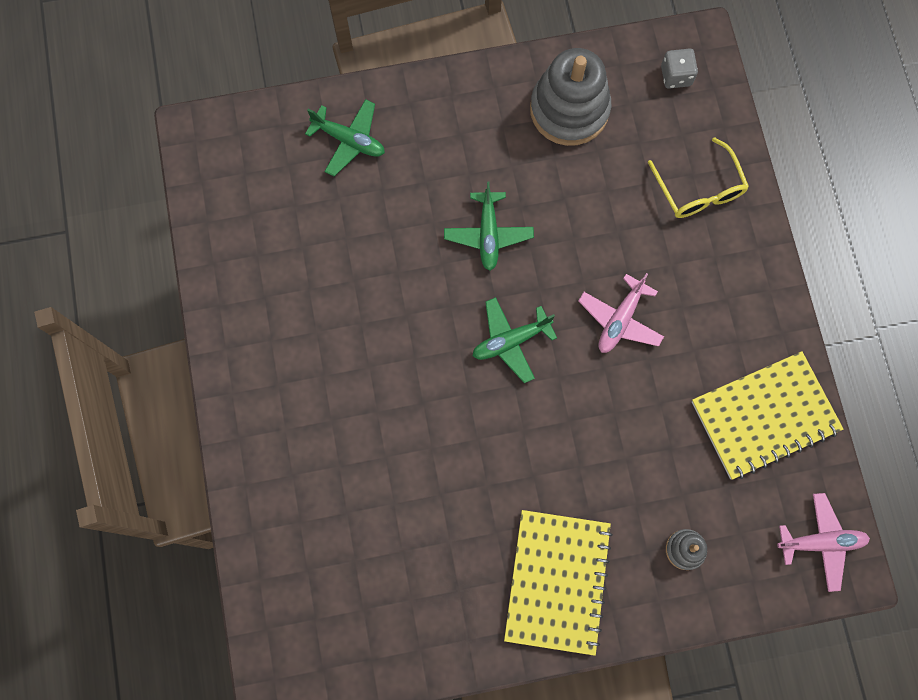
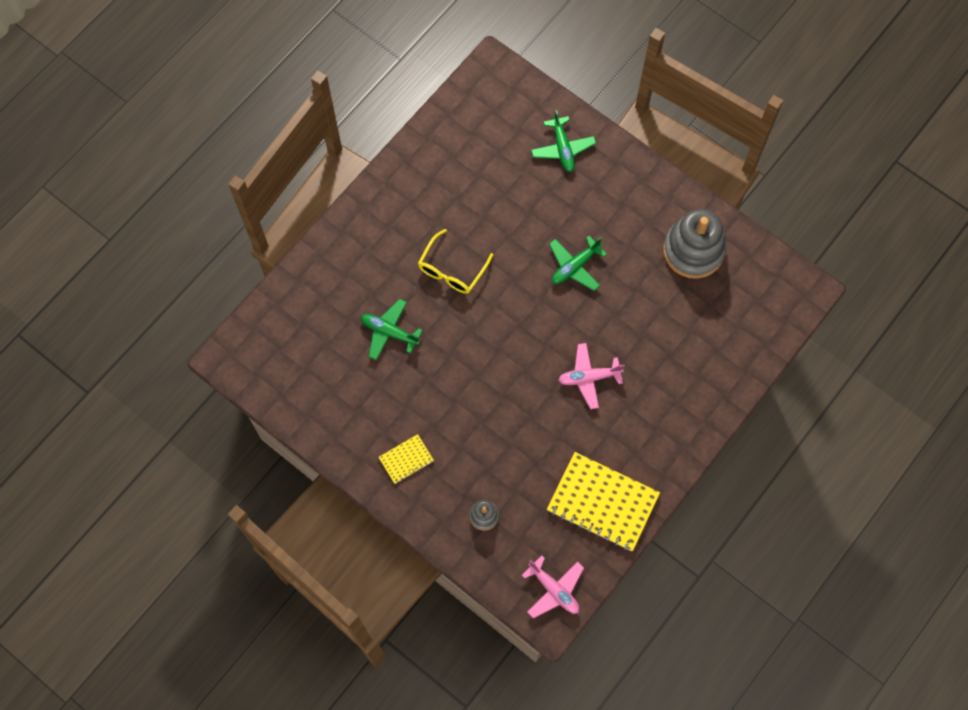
camera: 50 degrees right, 5 degrees down
green plane [473,297,557,383] -> green plane moved to [361,299,423,360]
yellow notebook [504,510,613,656] -> yellow notebook [379,434,434,484], size x0.49
yellow glasses [648,137,749,218] -> yellow glasses moved to [418,229,493,294]
grey dice [661,48,698,89] -> none

